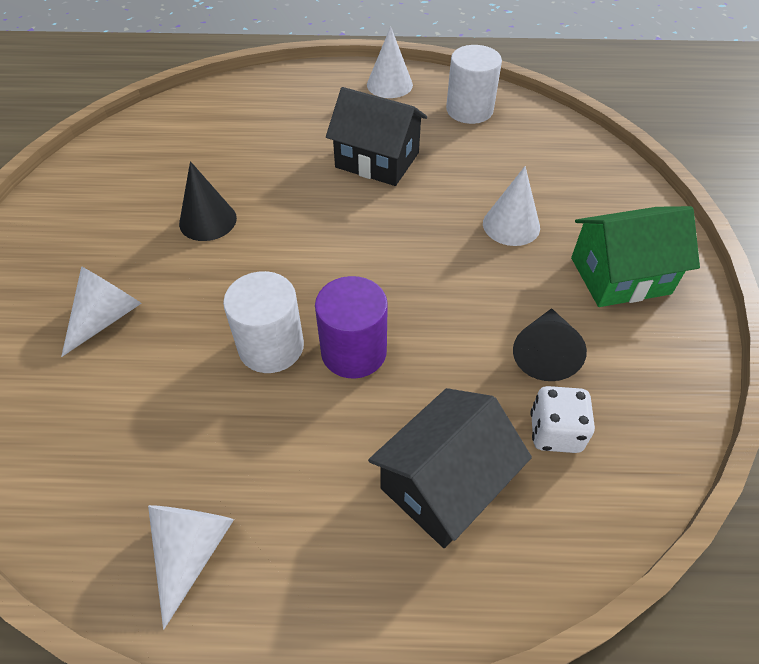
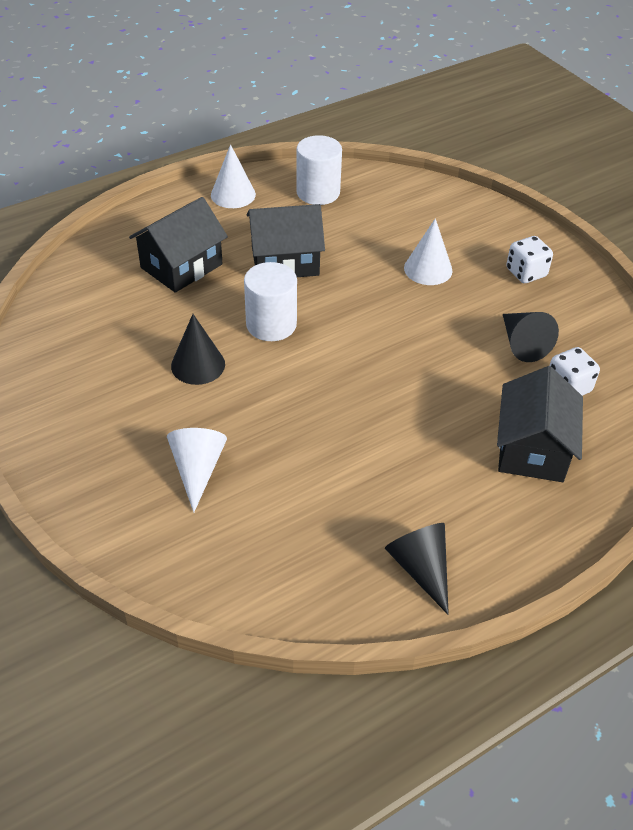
camera: 35 degrees left, 5 degrees down
white cone [148,505,234,630] -> black cone [385,523,449,615]
white cylinder [223,271,304,373] -> white cylinder moved to [244,262,297,341]
purple cylinder [315,276,388,379] -> none
green house [571,206,700,307] -> white dice [506,236,553,283]
none -> black house [129,197,228,293]

